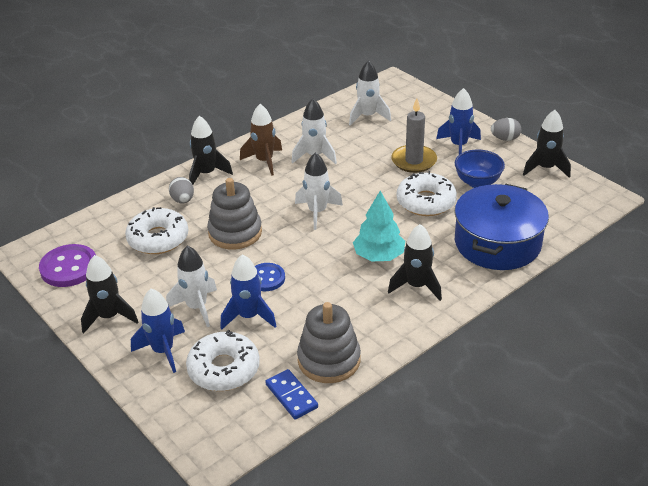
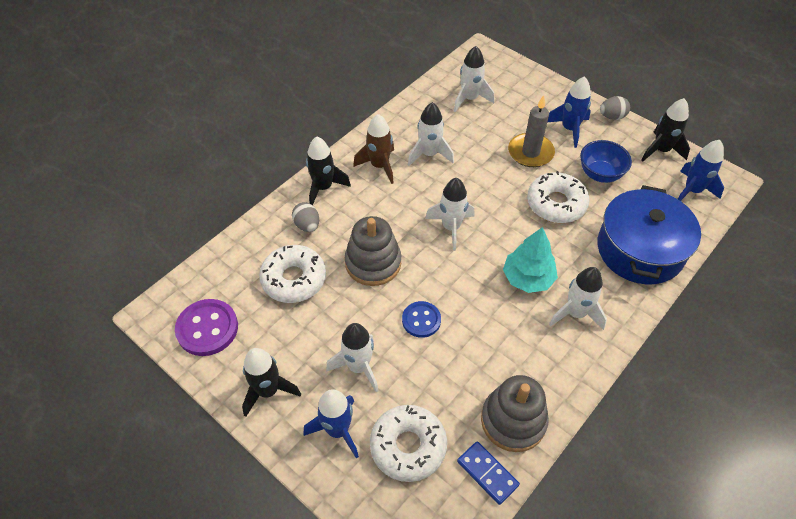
camera: 10 degrees left, 15 degrees up
blue rocket [220,254,276,330] -> blue rocket moved to [678,140,724,201]
black rocket [388,224,442,301] -> white rocket [549,267,607,330]

